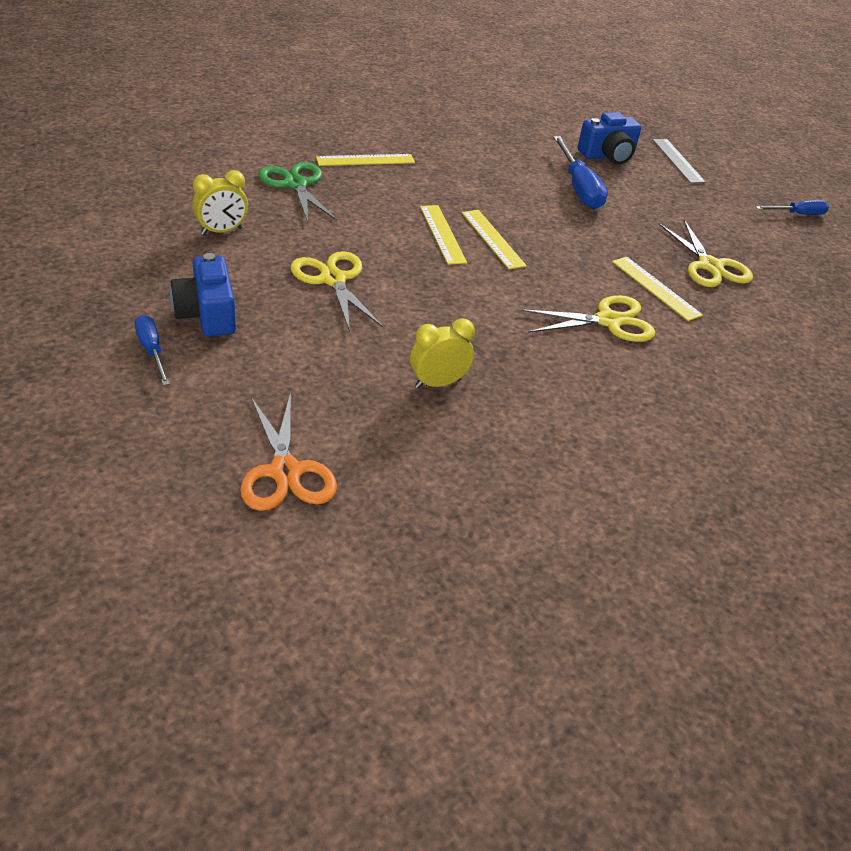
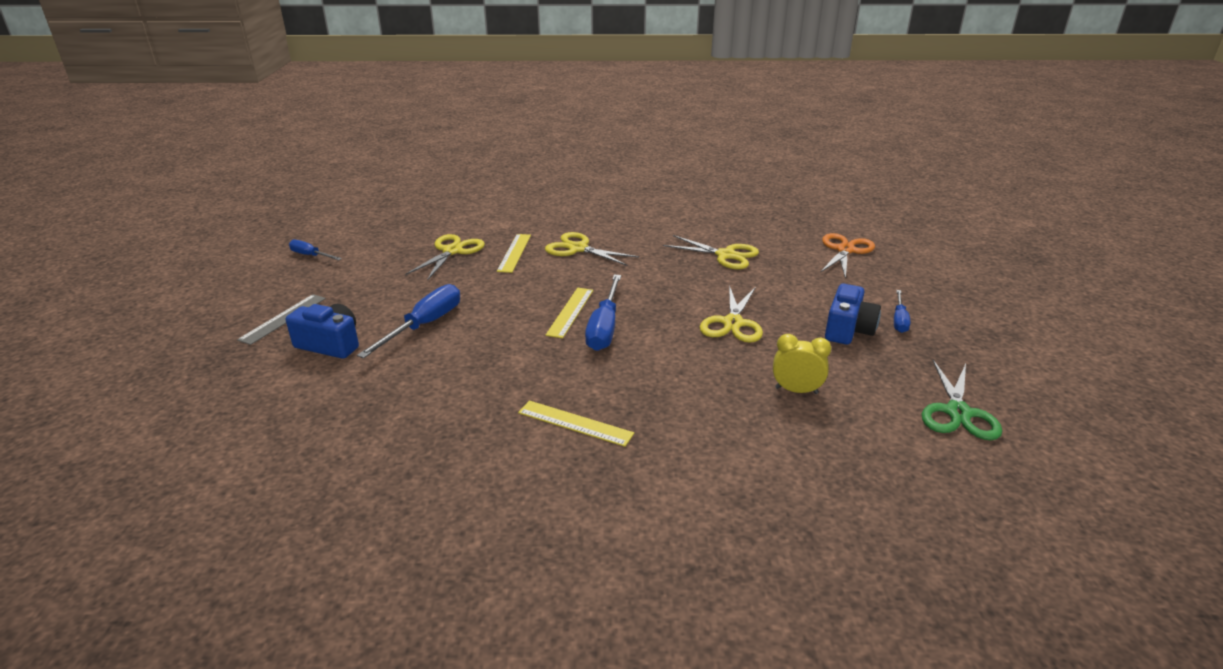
camera: 135 degrees left, 10 degrees down
green scissors [259,162,337,222] -> green scissors moved to [922,360,1002,441]
yellow clock [410,318,475,388] -> yellow scissors [663,235,759,269]
yellow ruler [420,205,467,265] -> blue screwdriver [585,275,621,351]

